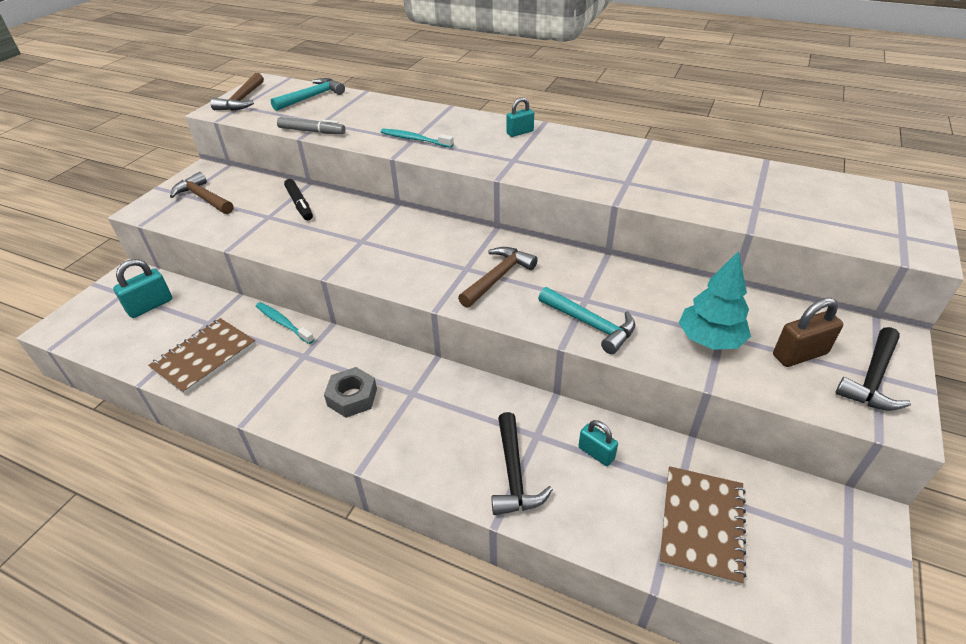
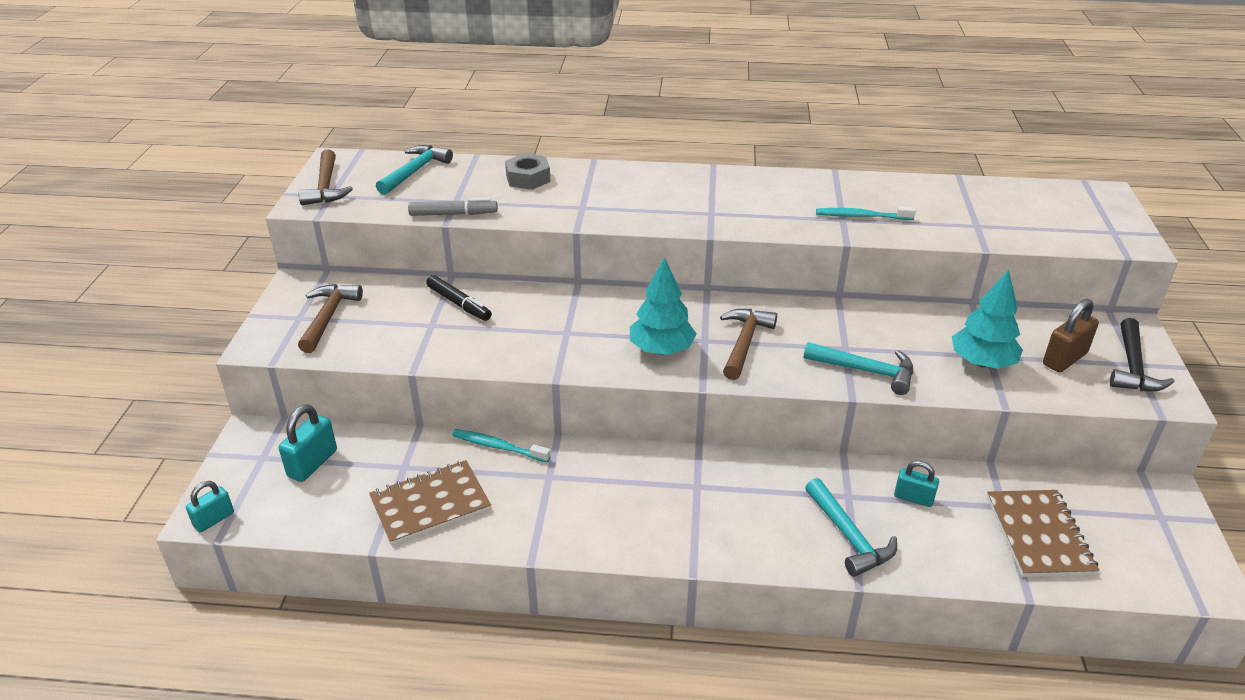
camera: 20 degrees left, 5 degrees down
brown notebook [148,318,256,395] -> brown notebook turned 45 degrees clockwise [369,460,491,545]
brown hammer [170,172,233,214] -> brown hammer turned 75 degrees clockwise [298,284,363,353]
grey nut [324,367,377,418] -> grey nut moved to [505,153,551,190]
turquoise toothbrush [381,129,454,148] -> turquoise toothbrush moved to [816,206,916,220]
black hammer [491,412,553,515] -> turquoise hammer [805,478,897,577]
turquoise padlock [506,97,534,137] -> turquoise padlock moved to [186,481,234,533]
none -> turquoise tree [630,257,696,355]

